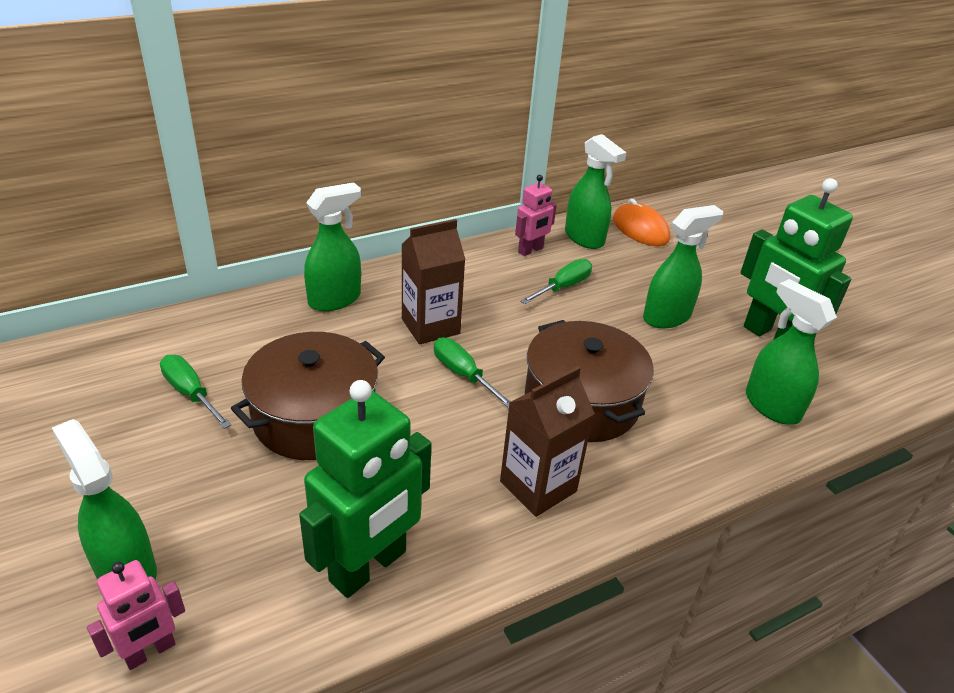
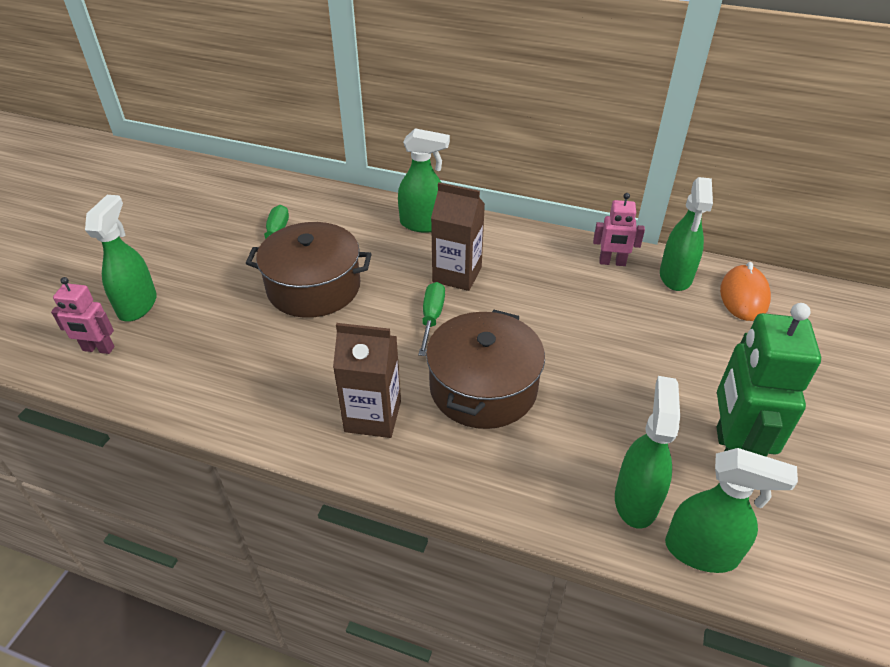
camera: 50 degrees right, 5 degrees up
green robot [299,380,431,598] -> none
green screwdriver [520,259,592,304] -> none
green spray bottle [643,205,723,328] -> green spray bottle moved to [665,448,798,573]

